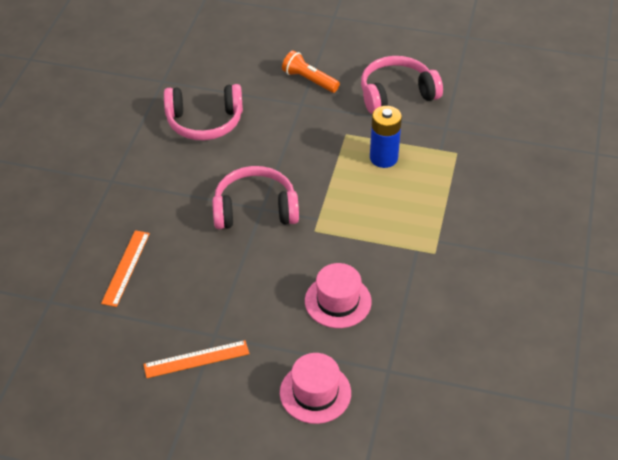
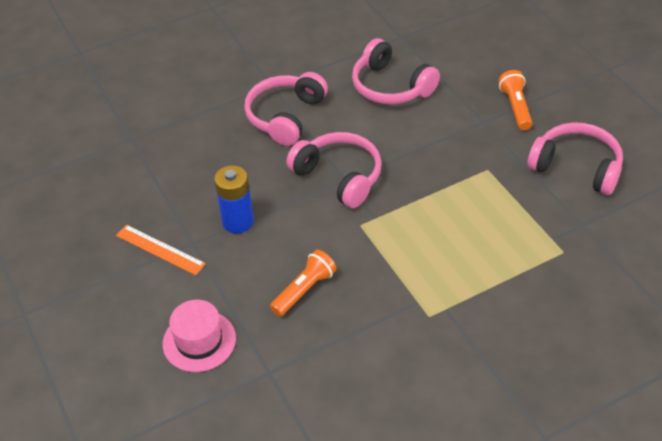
camera: 50 degrees right, 0 degrees up
orange ruler [101,230,150,307] -> none
pink hat [305,263,372,328] -> orange flashlight [270,250,337,316]
blue battery [370,106,402,168] -> blue battery moved to [214,165,254,233]
none -> pink headphones [244,72,328,146]

